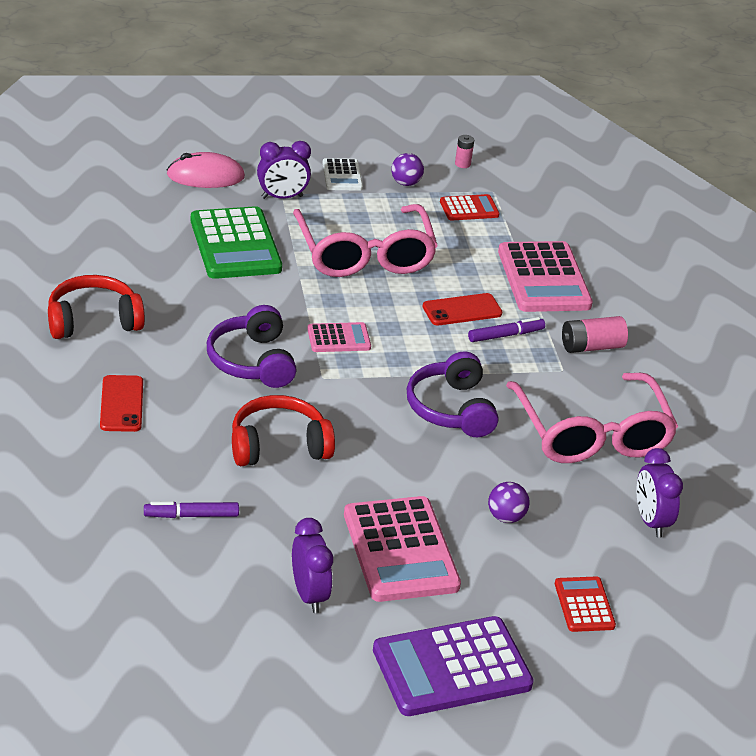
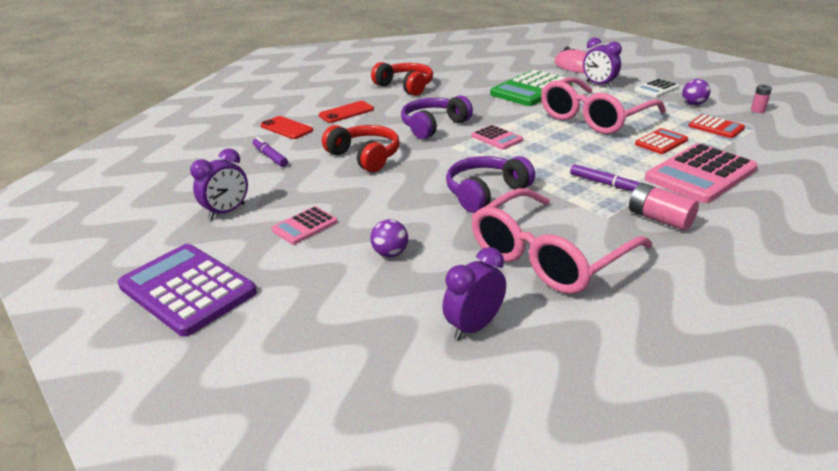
camera: 65 degrees right, 5 degrees down
pink calculator [344,496,461,602] -> pink calculator [272,206,338,245], size x0.52
red phone [422,293,502,325] -> red phone moved to [260,116,313,139]
red calculator [555,577,616,632] -> red calculator moved to [635,128,688,154]

